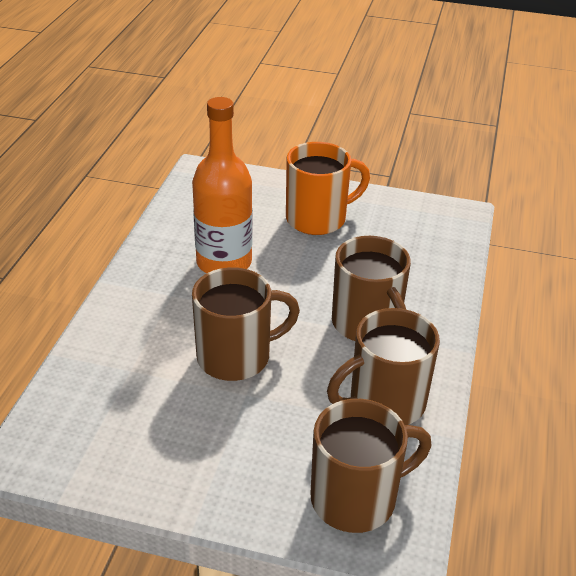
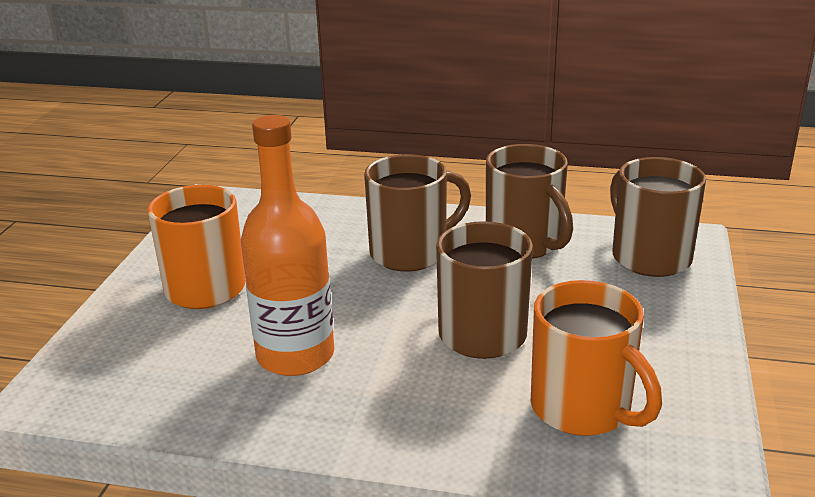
camera: 90 degrees left, 10 degrees down
none -> orange mug [531,280,662,436]

